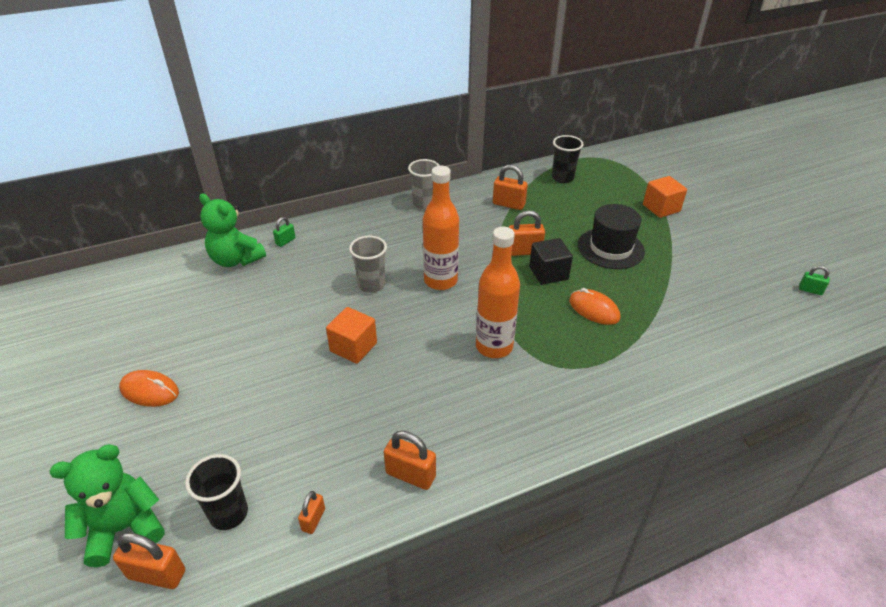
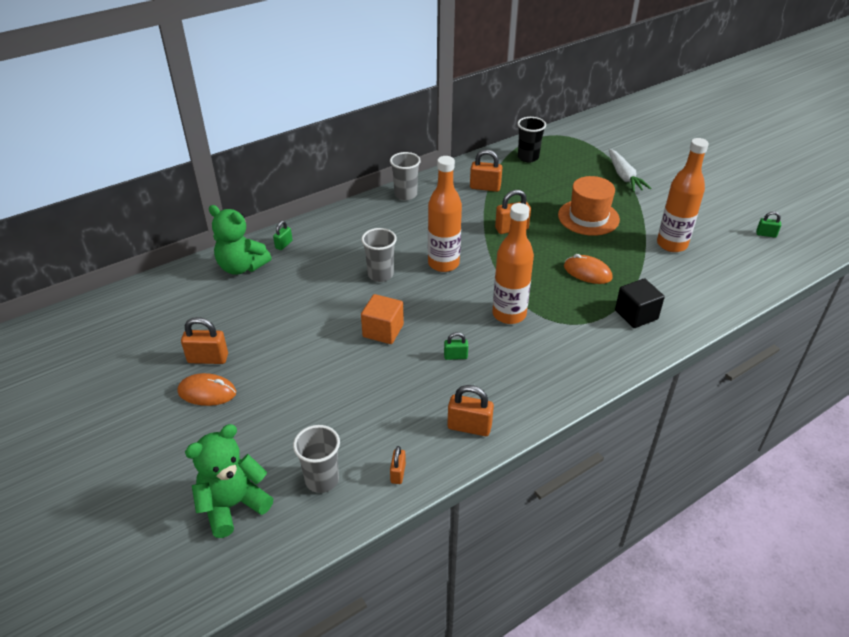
camera: 10 degrees left, 0 degrees up
orange padlock [113,533,185,589] -> orange padlock moved to [181,317,228,364]
black cup [185,454,248,530] -> grey cup [293,425,340,493]
black cube [529,238,573,285] -> black cube moved to [615,278,665,328]
black hat [578,204,645,269] -> orange hat [558,176,620,236]
orange cube [643,176,687,218] -> white carrot [609,149,652,192]
none -> green padlock [444,332,468,360]
none -> orange bottle [657,138,709,252]

